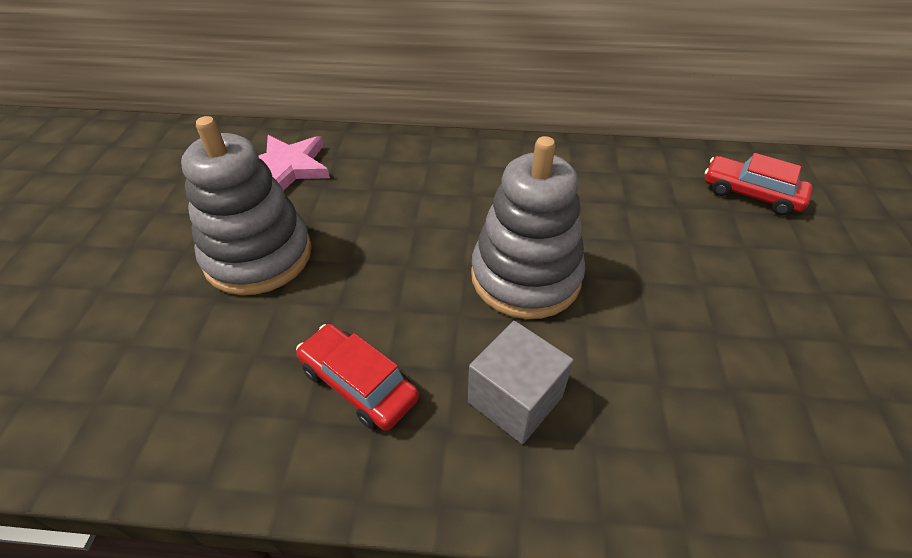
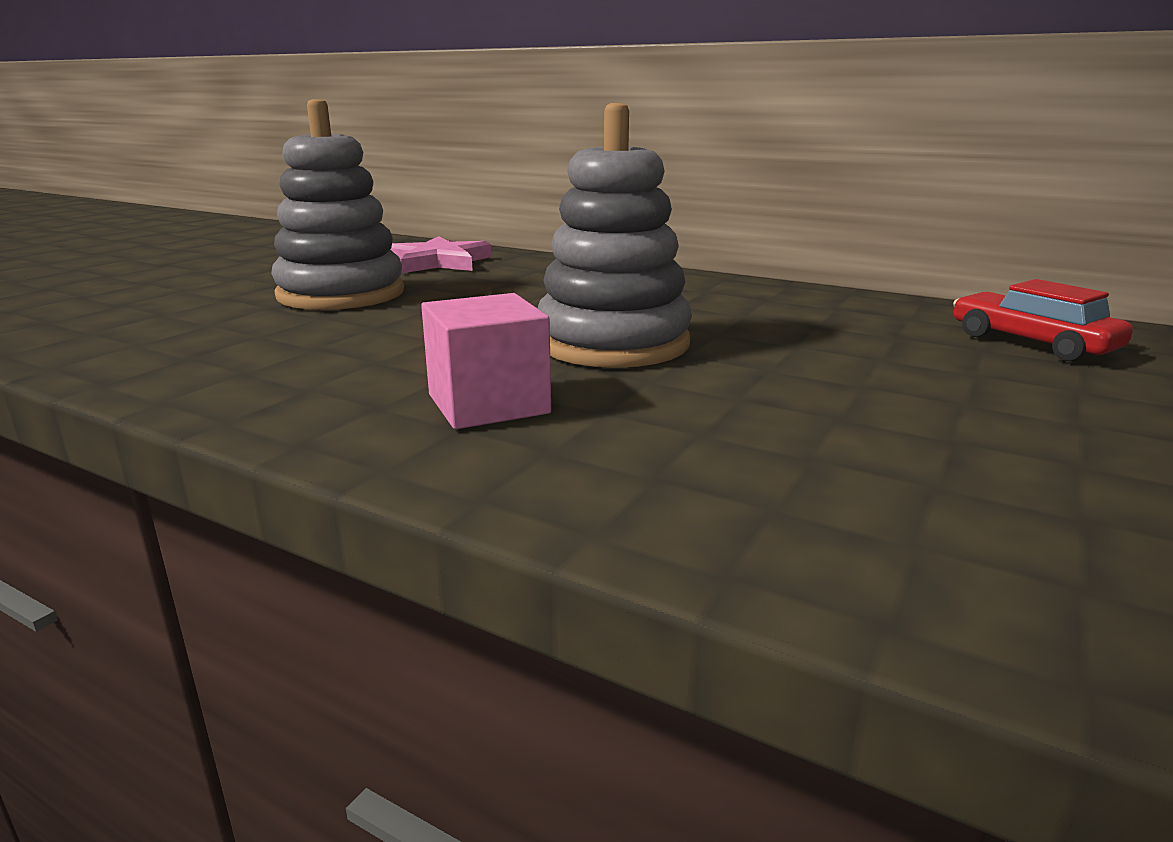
camera: 25 degrees right, 25 degrees down
red car [296,324,419,431] -> none
grey cube [468,321,574,444] -> pink cube [421,293,551,429]

